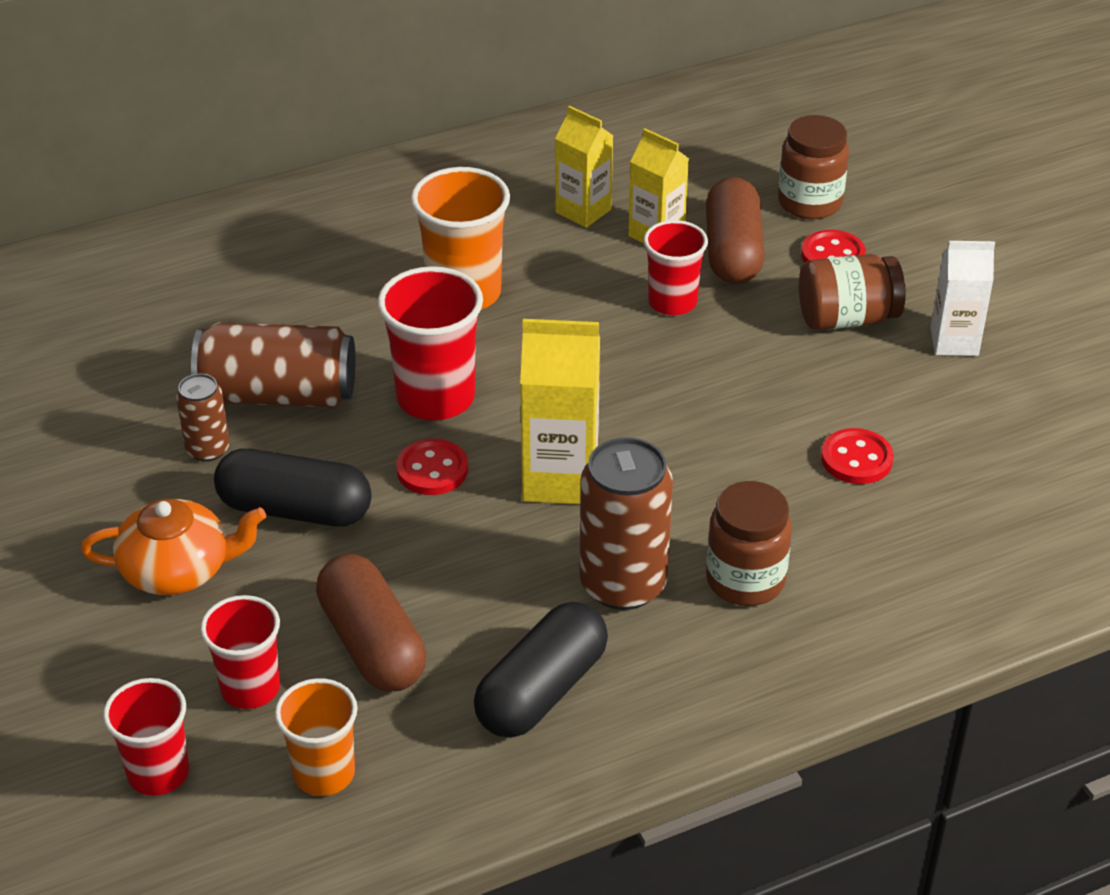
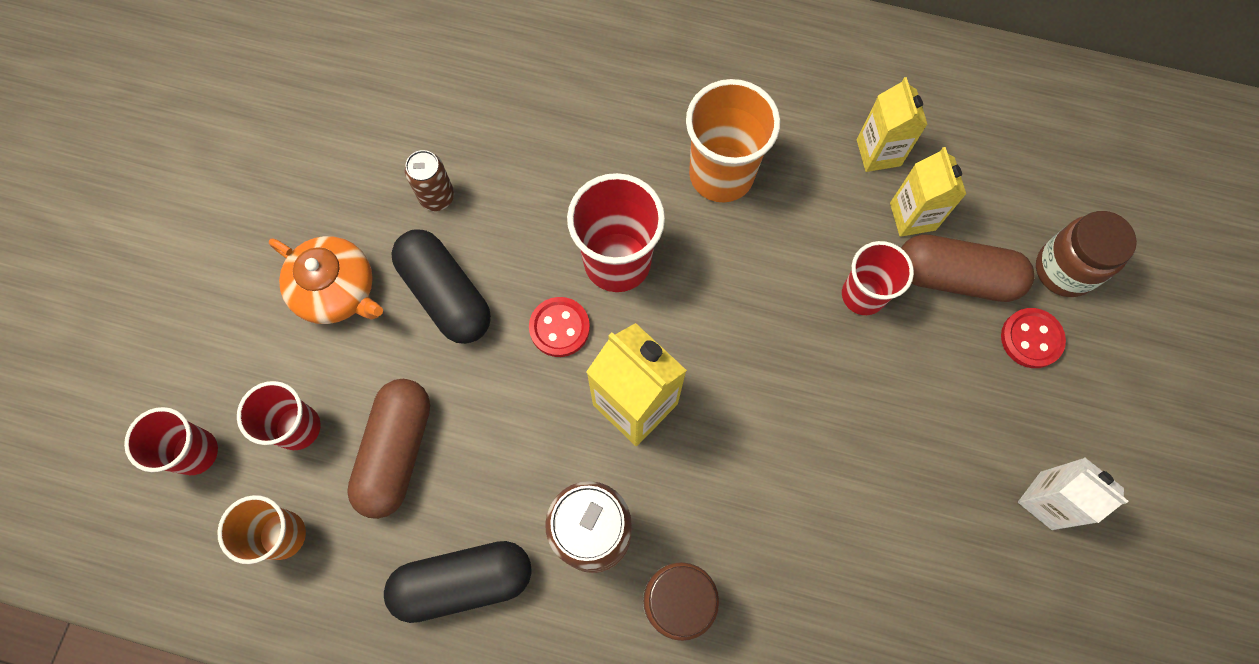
camera: 40 degrees right, 30 degrees up
brown can [191,322,355,407] -> none
brown capsule [706,177,765,284] -> brown capsule turned 60 degrees clockwise [901,234,1034,302]
brown jar [799,254,906,330] -> none
red button [821,428,894,484] -> none

